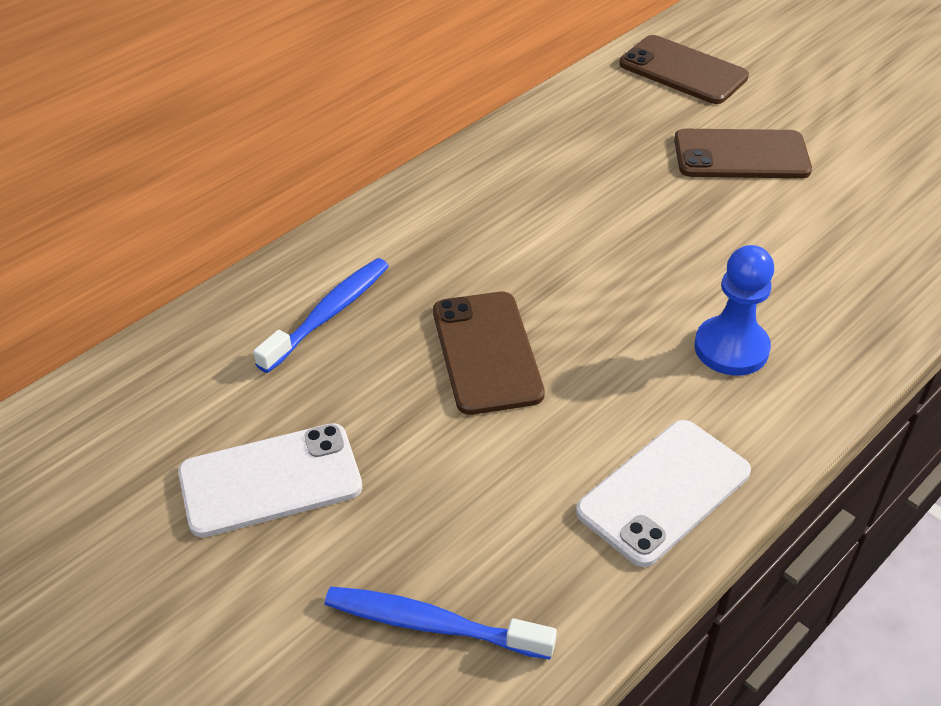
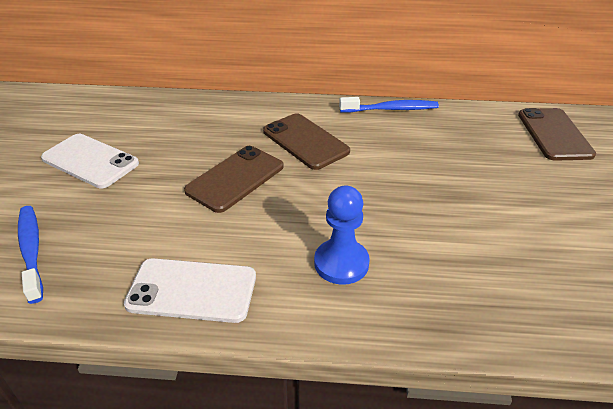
camera: 50 degrees right, 5 degrees down
blue toothbrush [253,258,389,373] -> blue toothbrush moved to [339,97,439,113]
brown phone [674,129,812,178] -> brown phone moved to [263,113,350,170]

